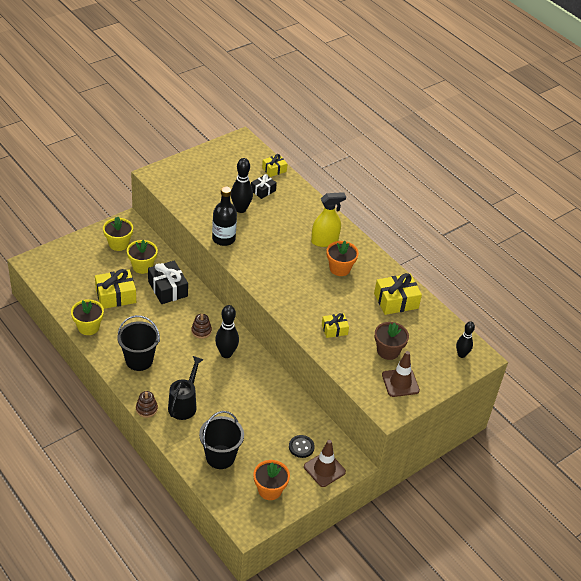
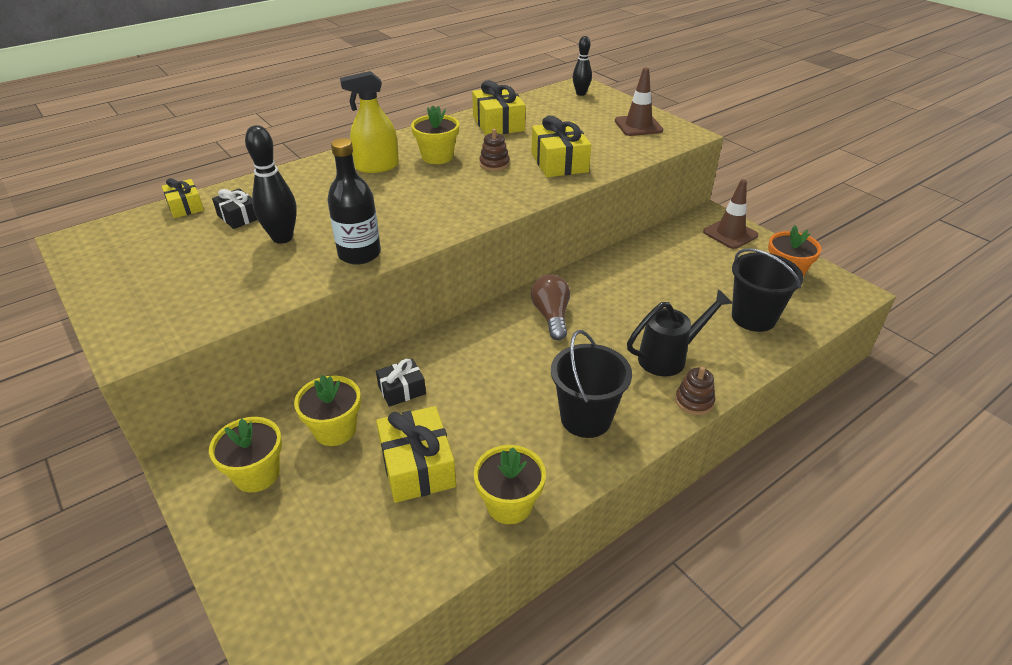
camera: 85 degrees left, 5 degrees down
black gift [148,260,188,304] -> black gift [376,359,426,407], size x0.59
black watering can [168,356,204,420] -> black watering can turned 135 degrees clockwise [627,289,732,377]
brown stacking toy [191,314,212,339] -> brown stacking toy moved to [479,129,510,171]
black bowling pin [215,305,239,358] -> brown light bulb [531,274,570,340]
black button [289,435,315,458] -> none
yellow spray bottle [311,192,346,247] -> yellow spray bottle turned 90 degrees counterclockwise [340,71,399,173]
yellow gift [322,313,349,338] -> yellow gift [531,116,591,177], size x1.69
orange flower pot [327,241,359,276] -> yellow flower pot [411,105,459,164]
brown flower pot [374,322,409,360] -> none

